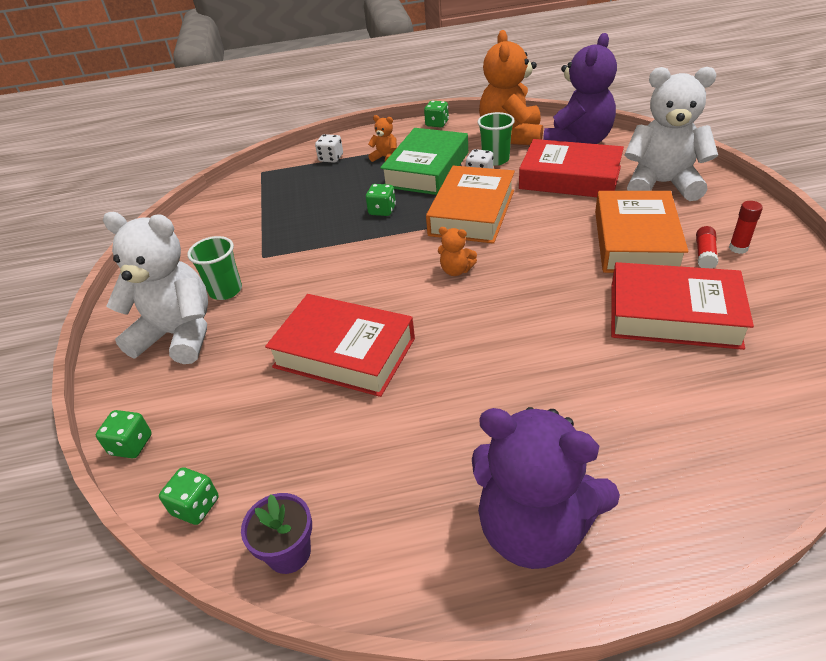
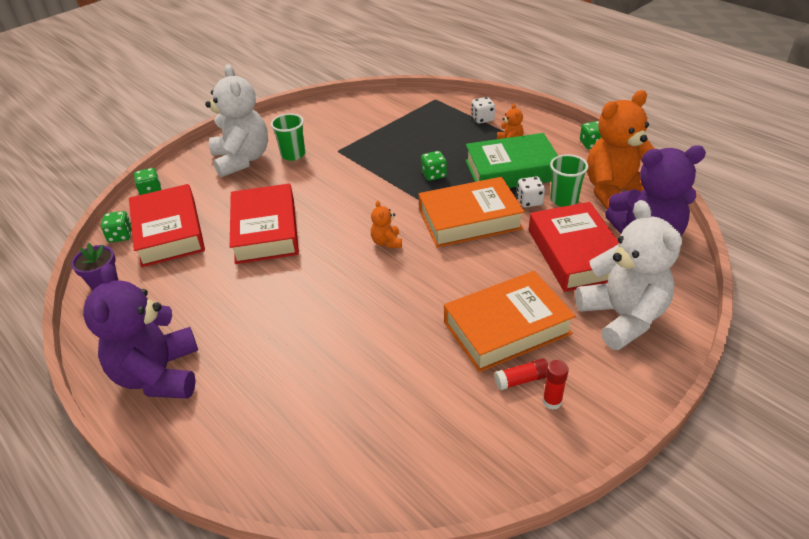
camera: 55 degrees right, 0 degrees up
red book [611,262,754,350] -> red book moved to [129,184,205,267]

